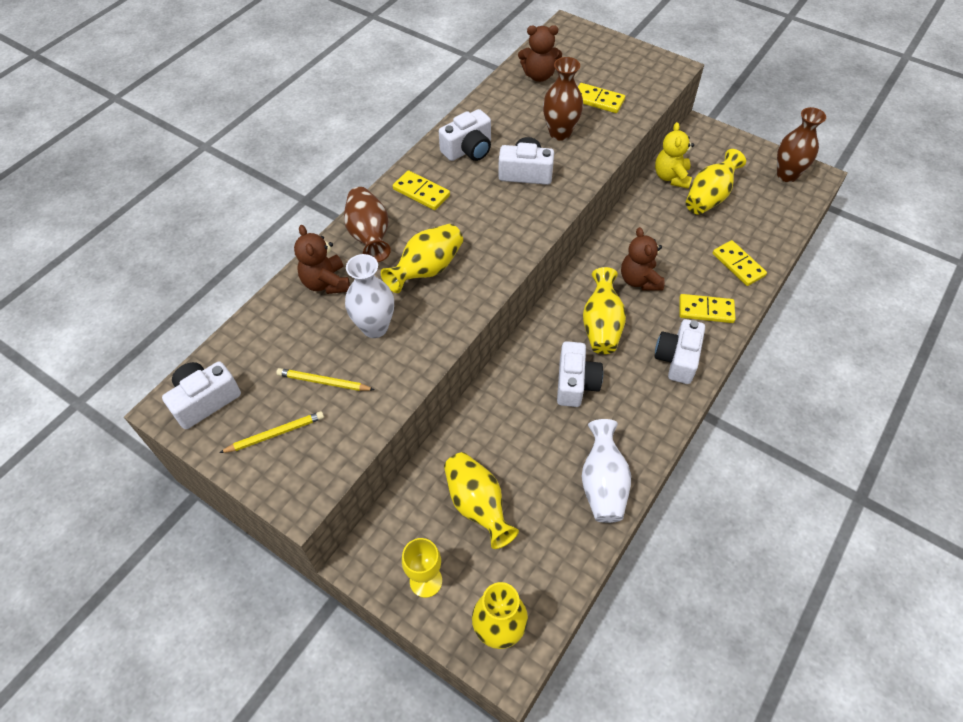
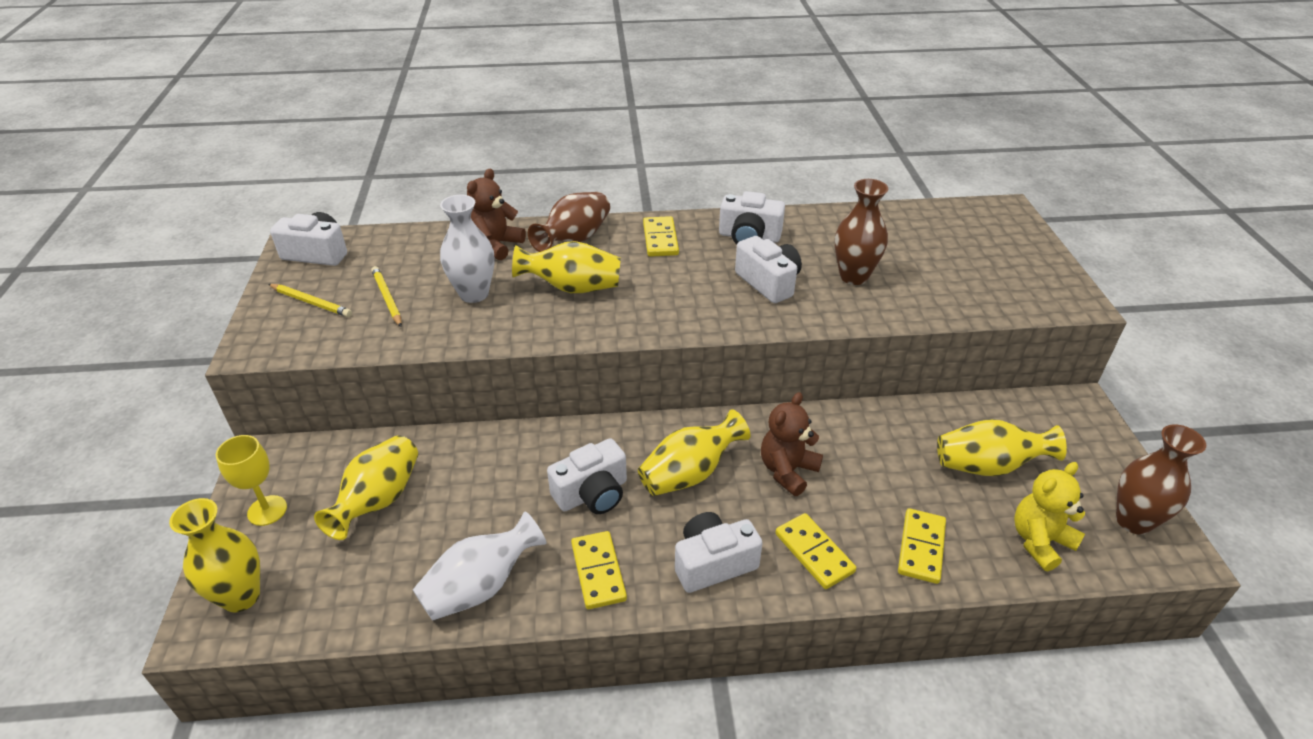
camera: 50 degrees right, 15 degrees down
brown teddy bear [518,25,562,82] -> none
yellow domino [578,83,625,113] -> yellow domino moved to [571,531,627,609]
yellow teddy bear [655,122,694,189] -> yellow teddy bear moved to [1014,462,1085,571]

